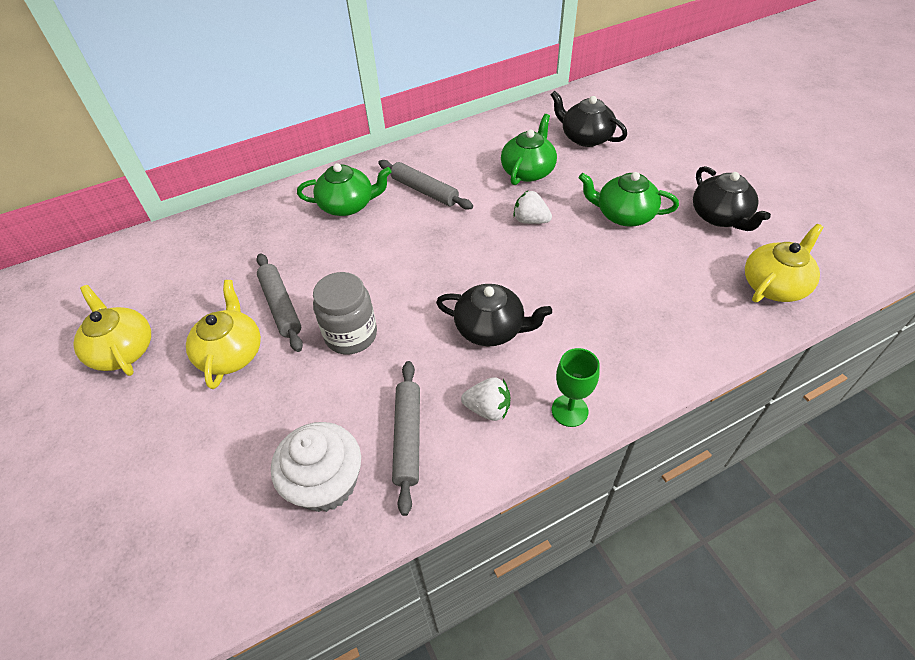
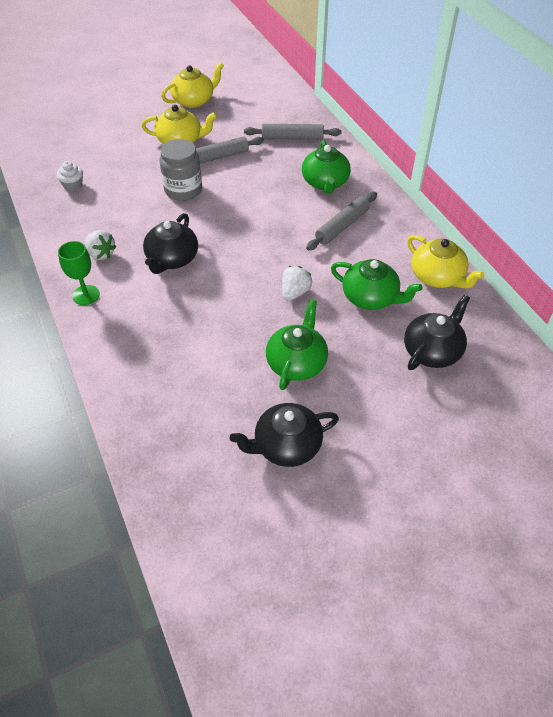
camera: 90 degrees right, 0 degrees up
white cupcake [271,422,361,512] -> white cupcake [57,161,83,191], size x0.51
grey rolling pin [392,361,420,516] -> grey rolling pin moved to [244,124,342,140]
white strawberry [461,377,510,421] -> white strawberry turned 60 degrees counterclockwise [85,230,116,260]
yellow teapot [745,224,824,302] -> yellow teapot moved to [407,235,485,289]

